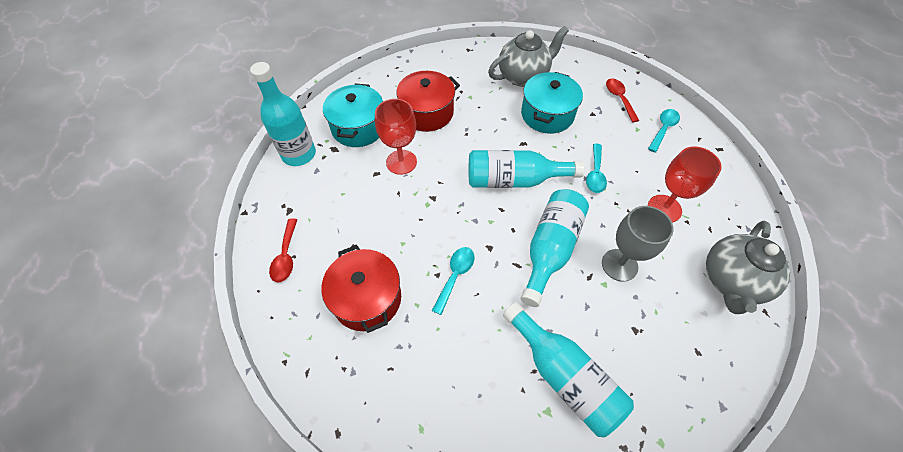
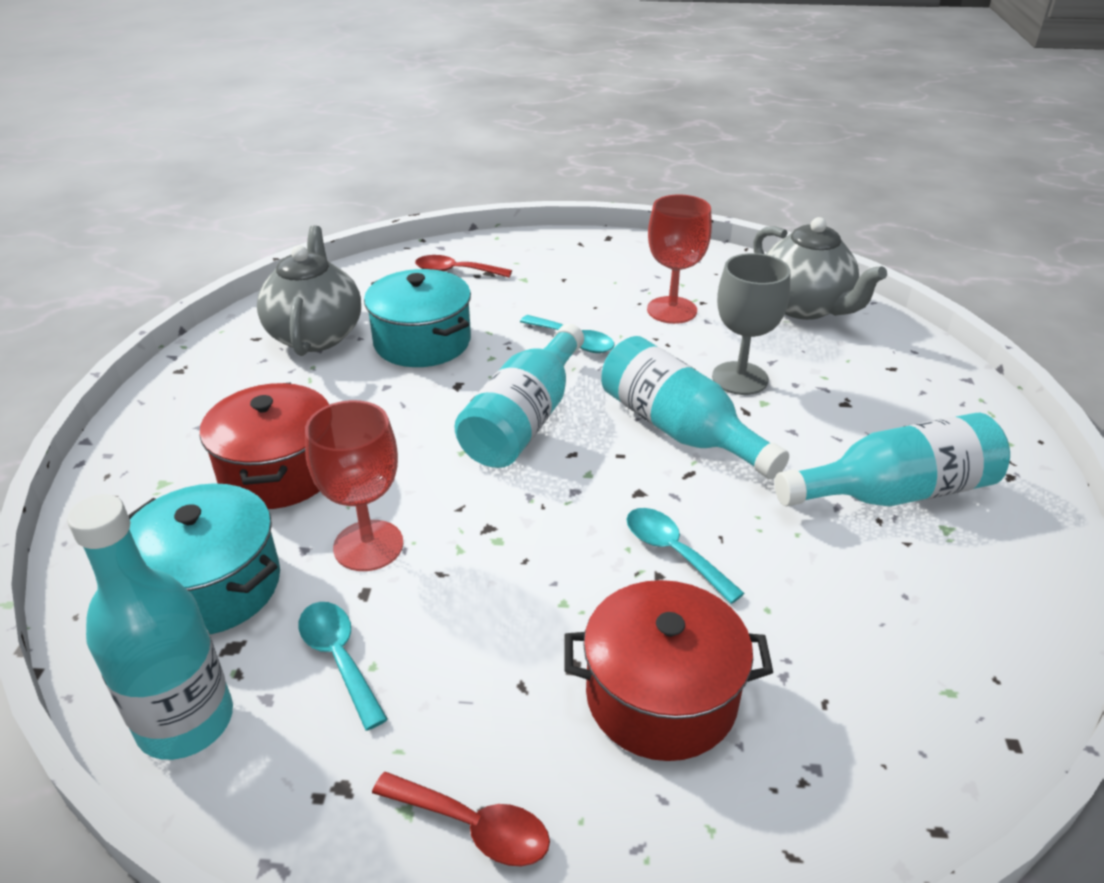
camera: 65 degrees left, 20 degrees down
turquoise spoon [648,109,680,153] -> turquoise spoon moved to [299,602,388,730]

